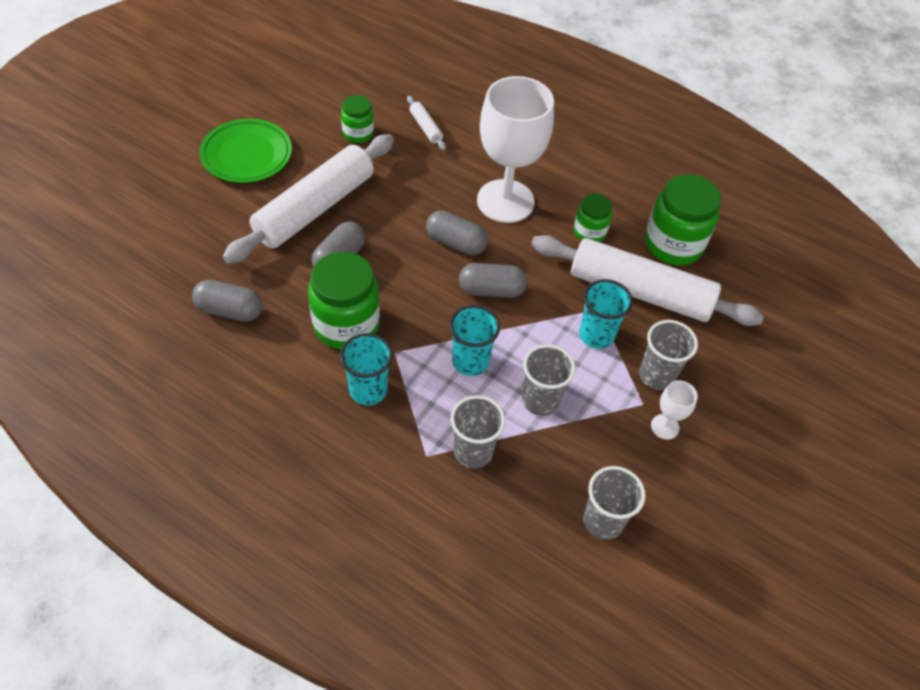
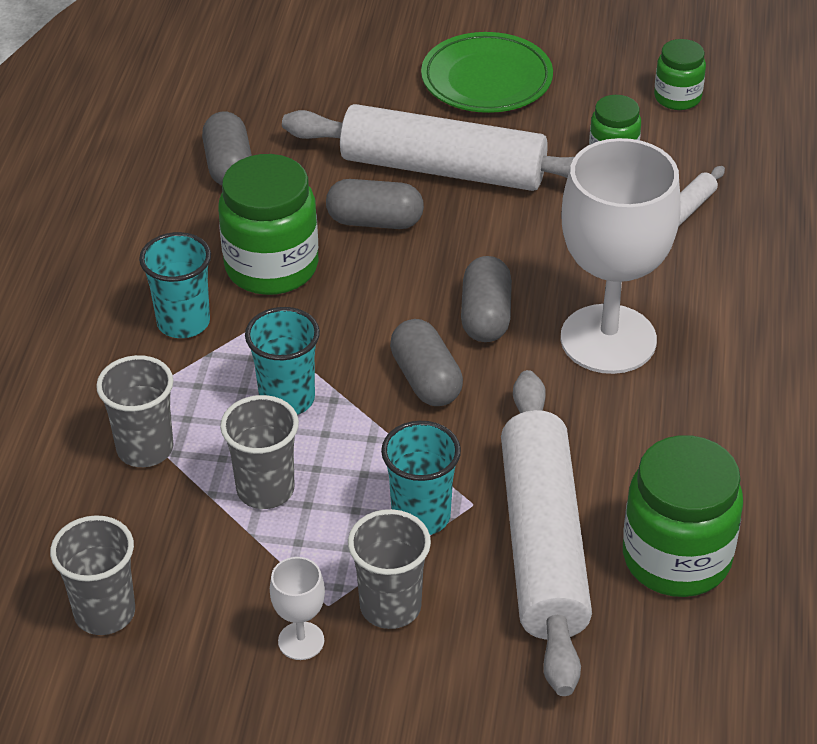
camera: 70 degrees right, 10 degrees down
green jar [574,194,612,242] -> green jar moved to [654,39,706,110]

